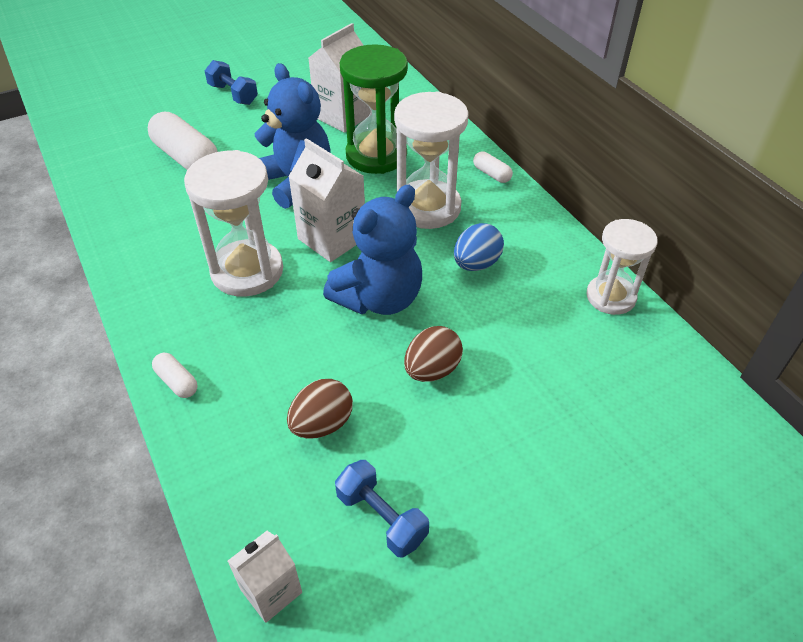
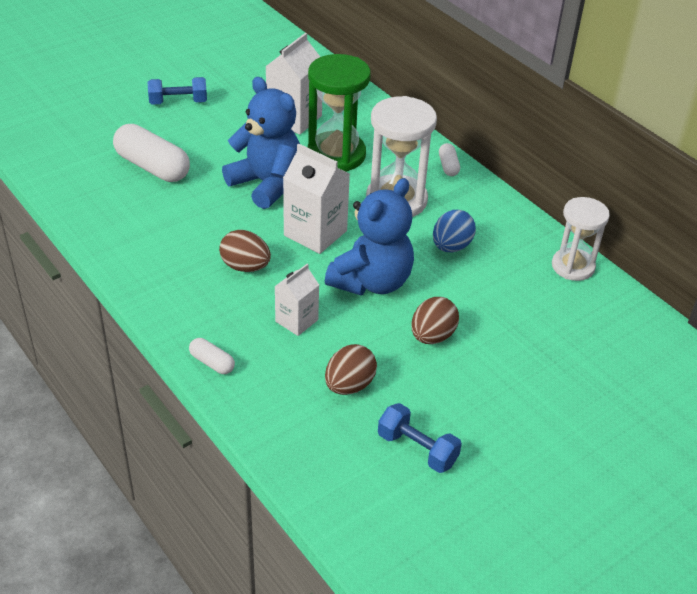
camera: 10 degrees left, 5 degrees down
white hourglass [184,150,283,297] -> brown egg [219,230,271,272]
blue dumbbell [205,60,258,105] -> blue dumbbell turned 45 degrees counterclockwise [148,77,207,105]
white carton [228,531,302,623] -> white carton moved to [274,264,319,336]
white capsule [473,152,513,183] -> white capsule turned 45 degrees clockwise [439,143,460,176]

